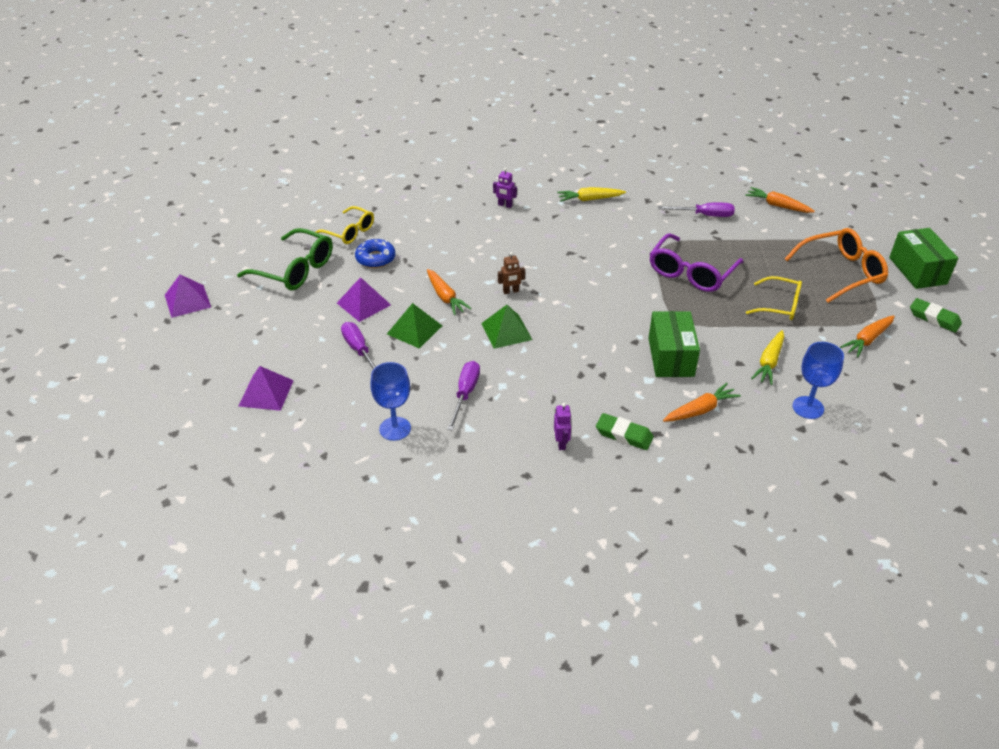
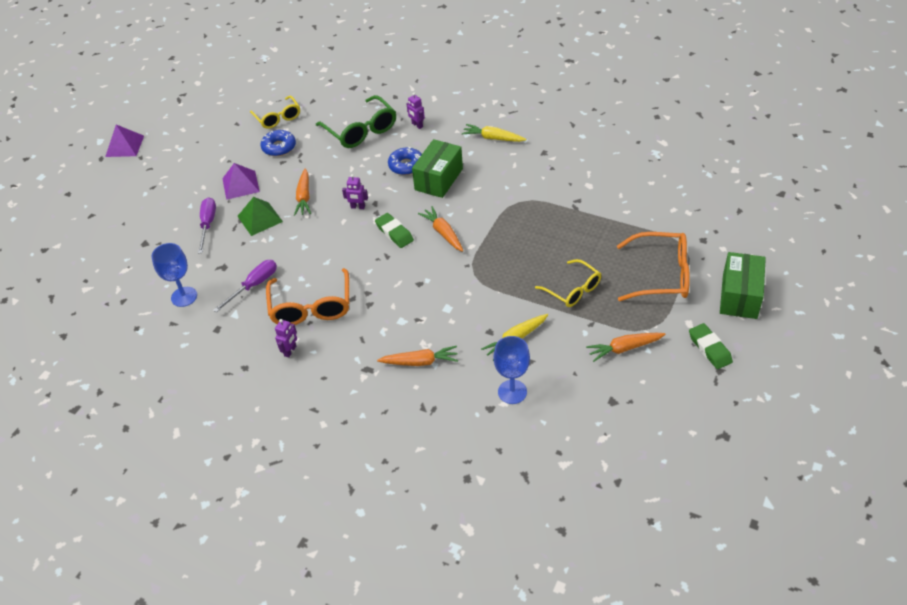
camera: 30 degrees right, 5 degrees up
green glasses [237,228,333,290] -> green glasses moved to [316,95,396,148]
purple pyramid [239,366,294,411] -> none
green pyramid [481,305,532,349] -> none
brown robot [498,252,525,294] -> purple robot [342,174,368,209]
green eraser [596,413,654,450] -> green eraser moved to [375,213,414,248]
green box [648,311,700,377] -> green box moved to [412,139,463,198]
purple glasses [650,233,743,292] -> none
purple screwdriver [658,203,735,217] -> none
orange carrot [745,187,815,213] -> orange carrot moved to [418,206,463,252]
none -> orange glasses [266,268,349,325]
none -> blue donut [388,147,422,175]

